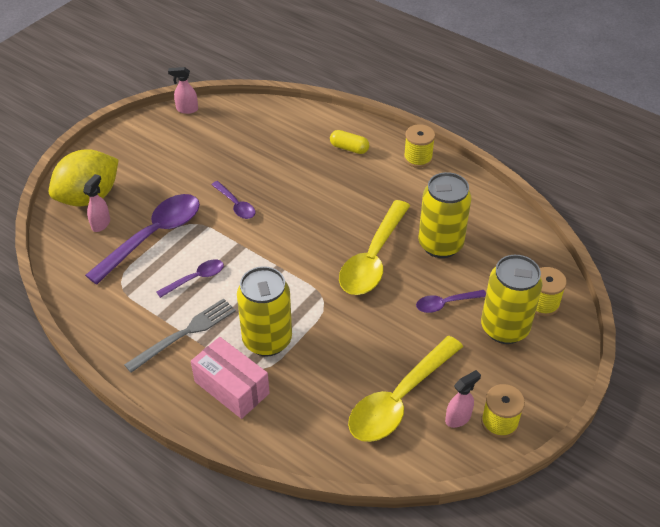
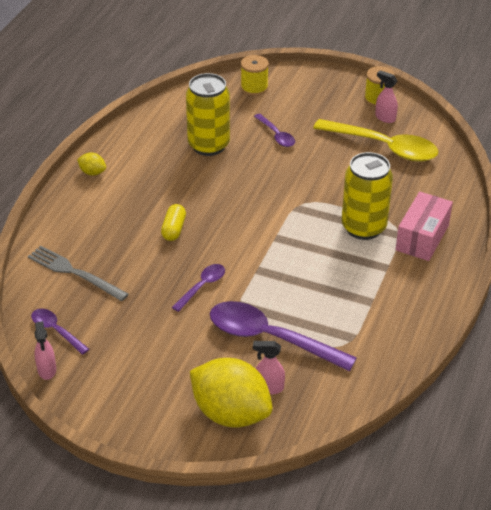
camera: 105 degrees left, 5 degrees down
grey fork [124,298,236,373] -> grey fork moved to [28,246,129,301]
purple spoon [157,259,224,298] -> purple spoon moved to [31,309,89,355]
yellow capsule [330,130,369,154] -> yellow capsule moved to [161,204,186,241]
yellow spoon [339,200,410,295] -> none
yellow spool [404,124,435,168] -> yellow lemon [77,152,106,176]
yellow can [481,255,543,344] -> none

